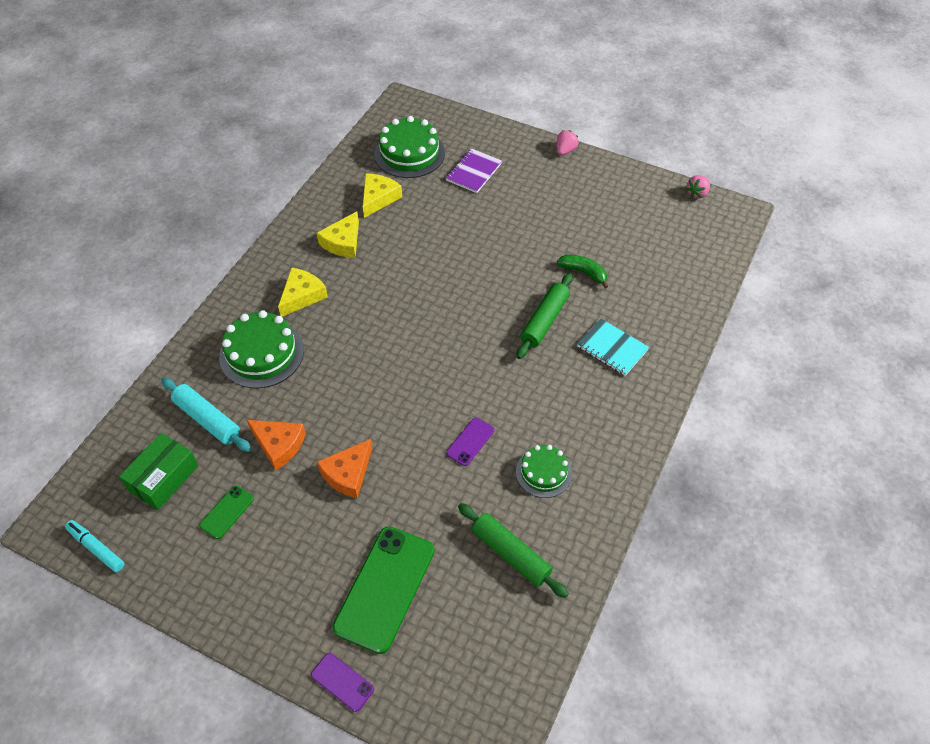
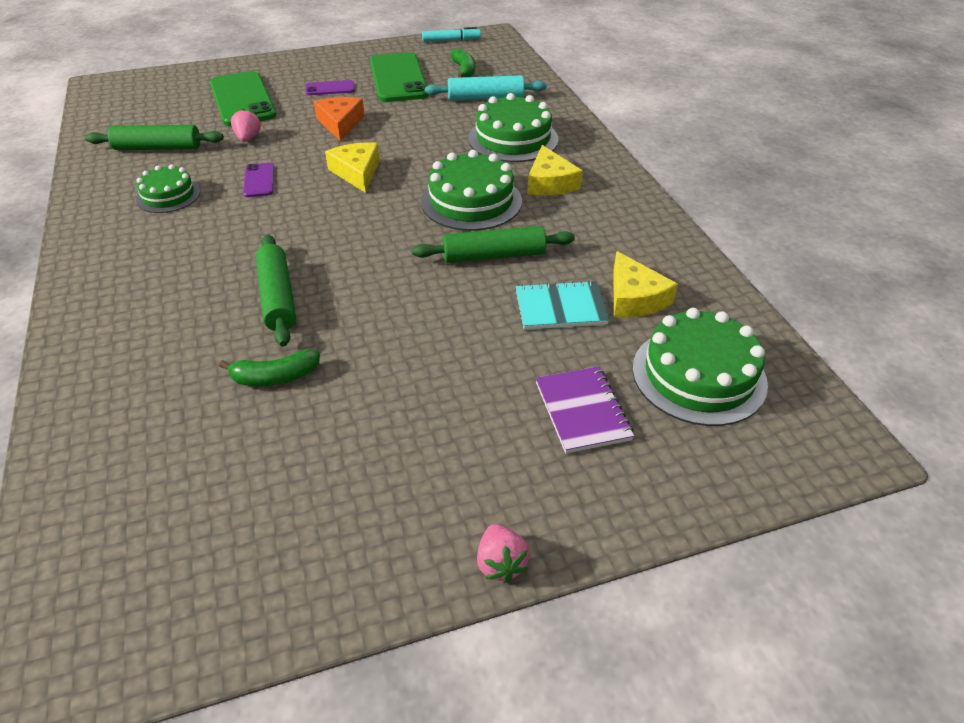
camera: 135 degrees right, 10 degrees down
green box [119,433,199,510] -> green banana [450,48,475,78]
green phone [199,485,254,539] -> green phone [370,52,429,102], size x2.11
orange cheese [247,420,306,470] -> none
purple phone [311,653,374,712] -> purple phone moved to [305,80,355,95]
yellow cheese [317,211,359,258] -> yellow cheese moved to [325,142,380,193]
turquoise notebook [577,319,649,376] -> turquoise notebook moved to [516,280,609,330]
pink strawberry [686,175,710,199] -> pink strawberry moved to [231,109,261,142]
none -> green rolling pin [412,226,575,263]
none -> green cake [421,150,522,231]

